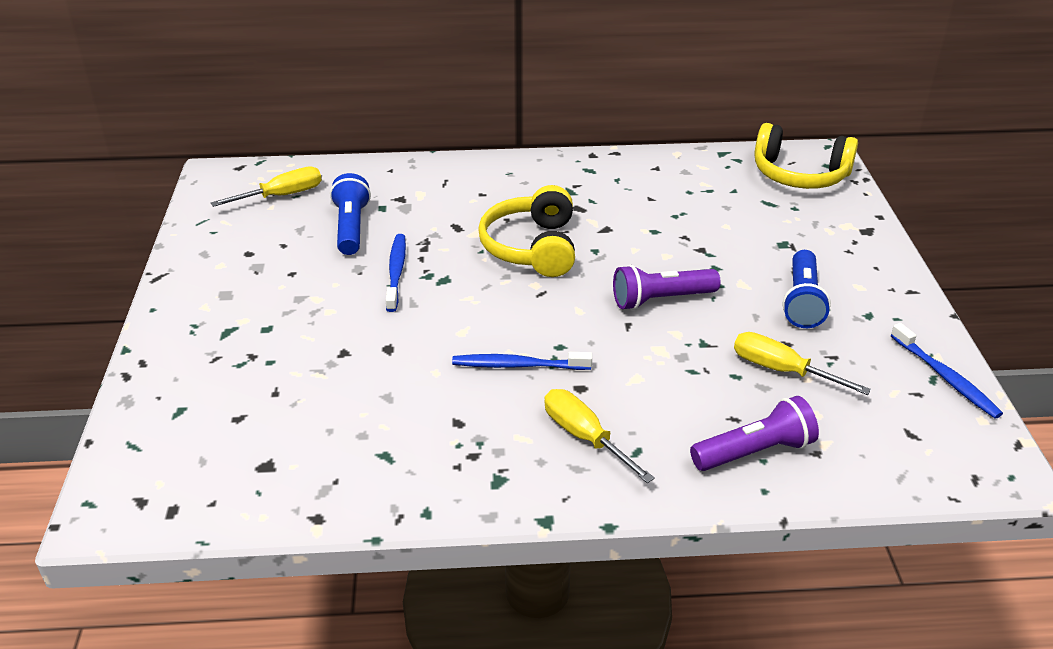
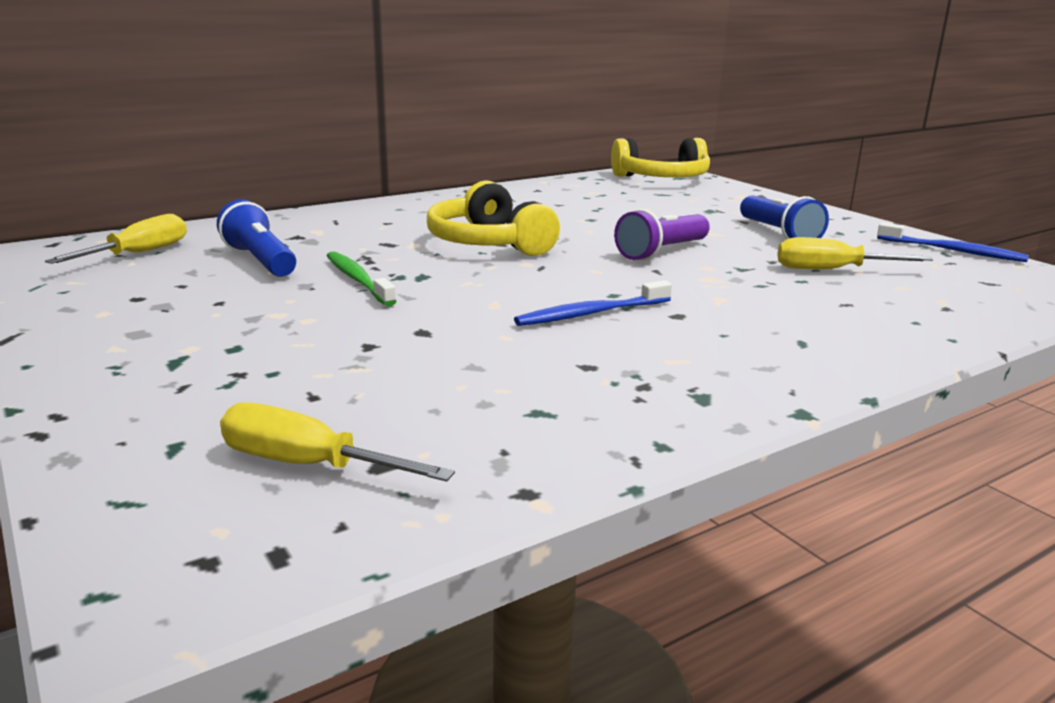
camera: 30 degrees left, 15 degrees down
blue toothbrush [386,234,406,312] -> green toothbrush [327,251,397,306]
yellow screwdriver [544,389,655,483] -> yellow screwdriver moved to [220,402,455,482]
purple flashlight [690,396,819,471] -> none

